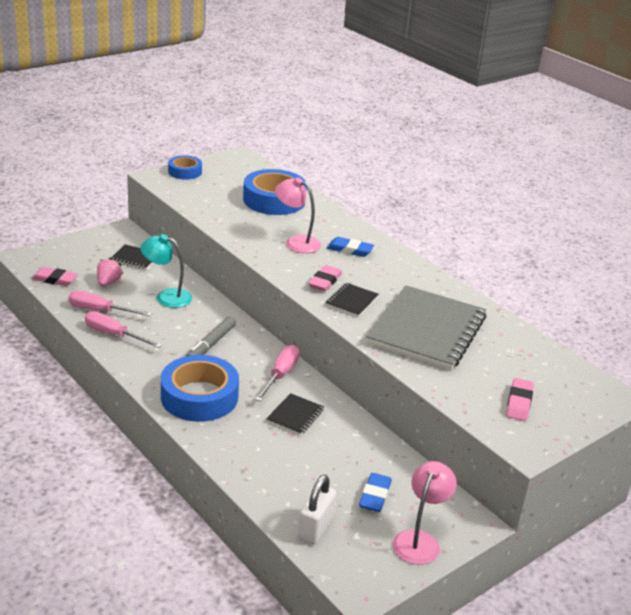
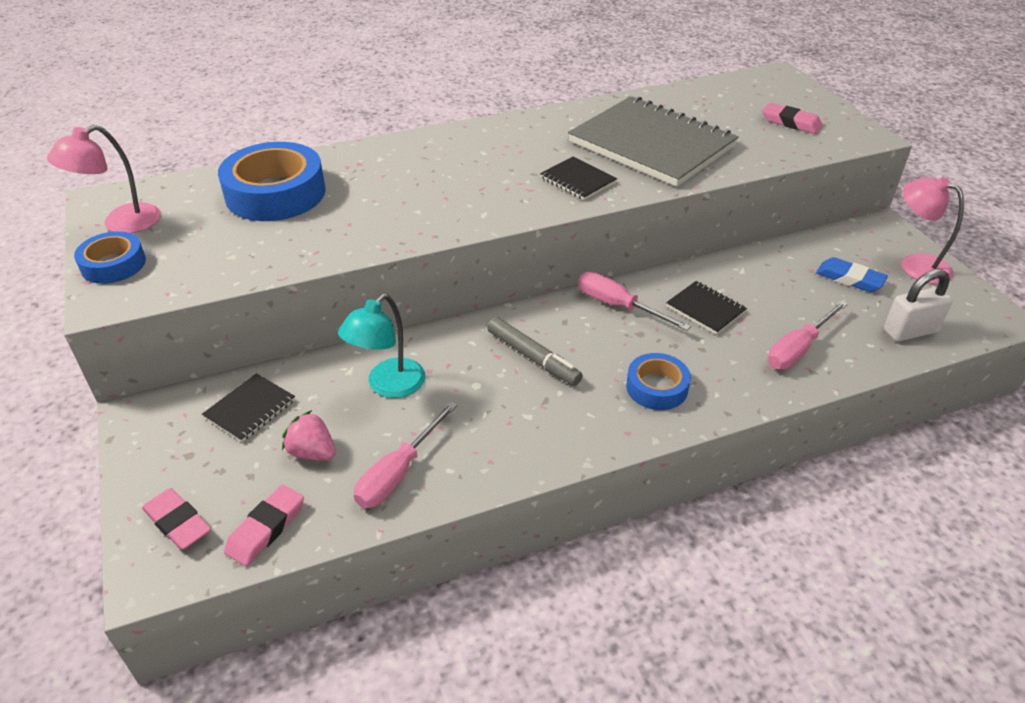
camera: 70 degrees left, 10 degrees up
pink screwdriver [85,311,162,348] -> pink screwdriver moved to [767,300,848,370]
blue tape [161,355,239,422] -> blue tape [626,353,691,410], size x0.56
pink lamp [275,177,321,253] -> pink lamp moved to [47,125,161,233]
white padlock [298,475,336,544] -> white padlock turned 60 degrees counterclockwise [884,270,953,342]
pink eraser [308,265,342,291] -> pink eraser moved to [142,488,211,550]
blue eraser [327,237,374,257] -> none

